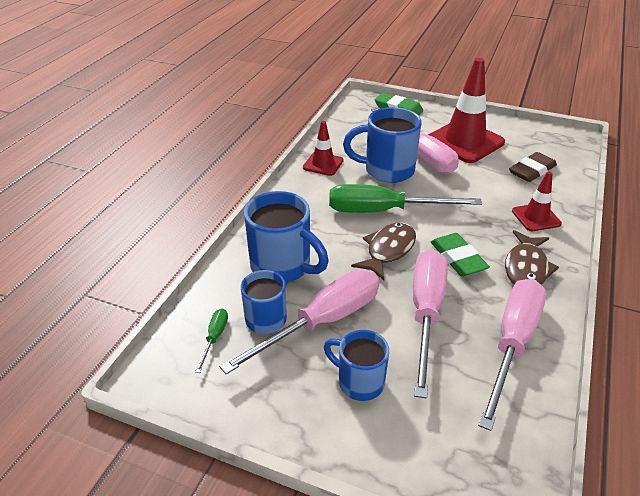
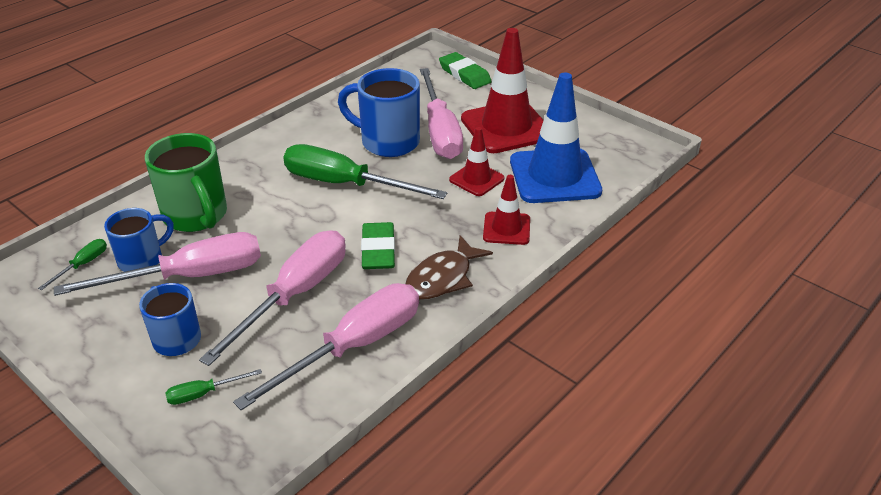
camera: 20 degrees right, 0 degrees up
blue mug [244,191,329,283] -> green mug [145,133,227,232]
red traffic cone [303,121,344,176] -> red traffic cone moved to [449,127,504,196]
brown fish [351,222,416,280] -> none
brown eraser [509,152,557,182] -> blue traffic cone [510,73,602,203]
none -> green screwdriver [165,369,262,405]

